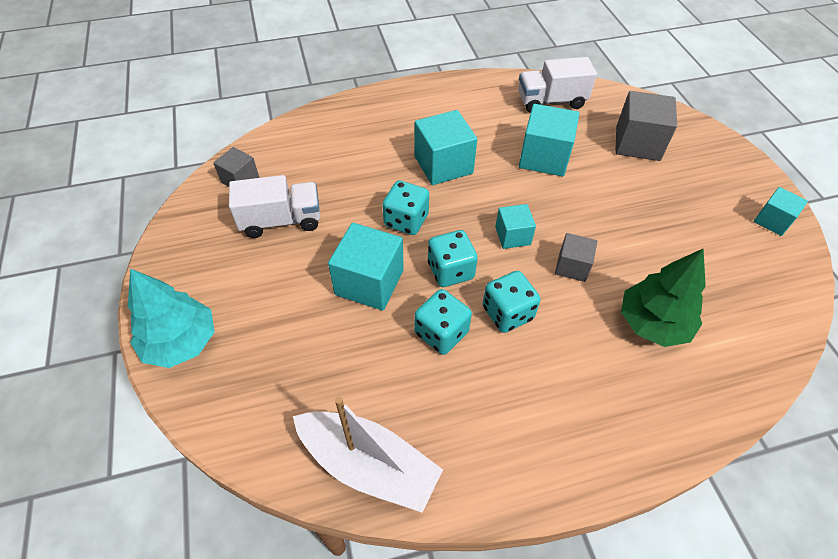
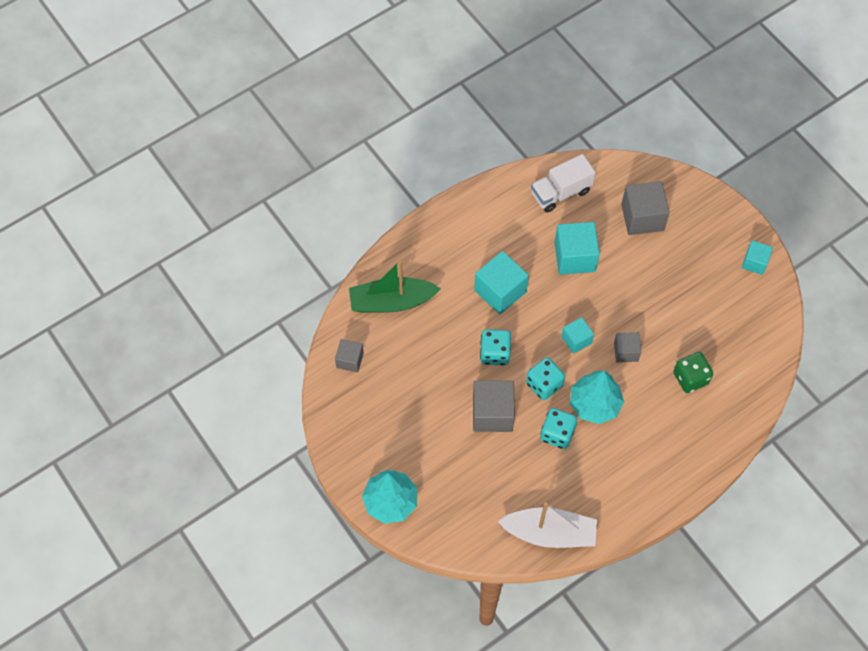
camera: 20 degrees left, 10 degrees up
white truck [229,175,320,238] -> none
turquoise cube [328,223,404,311] -> grey cube [473,381,515,432]
turquoise dice [483,271,541,333] -> turquoise tree [570,371,624,424]
green tree [621,248,706,347] -> green dice [673,352,713,393]
none -> green boat [349,261,441,313]

